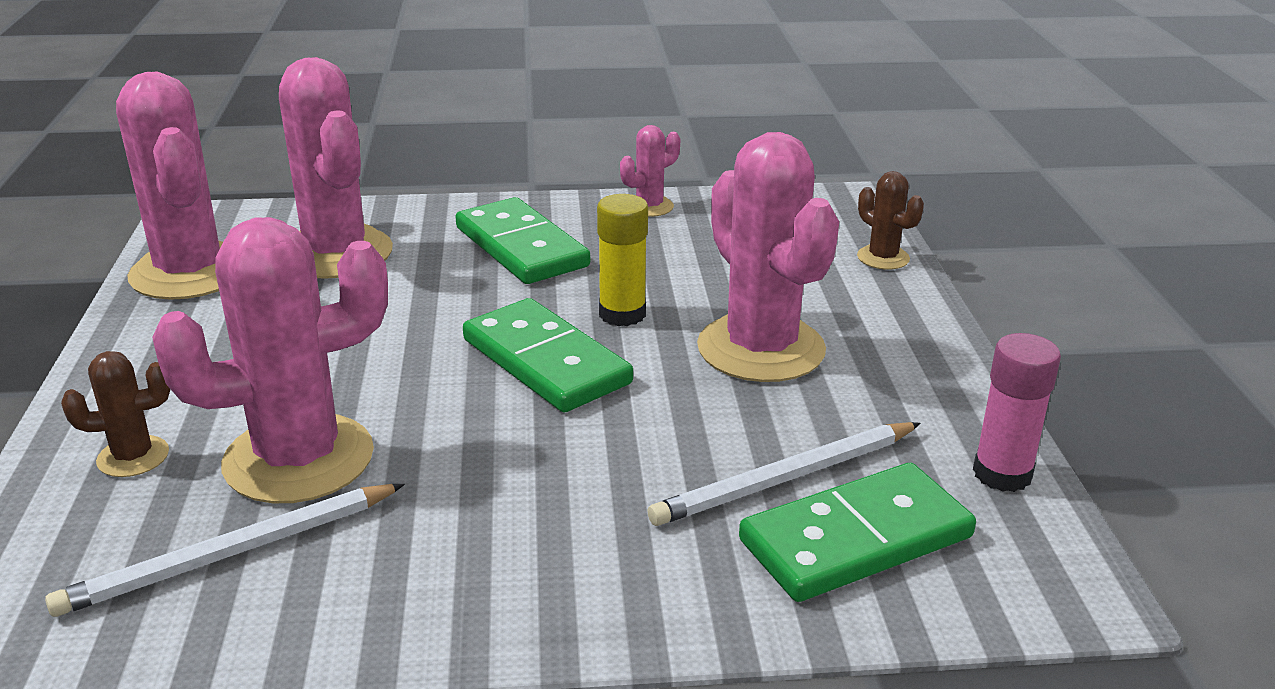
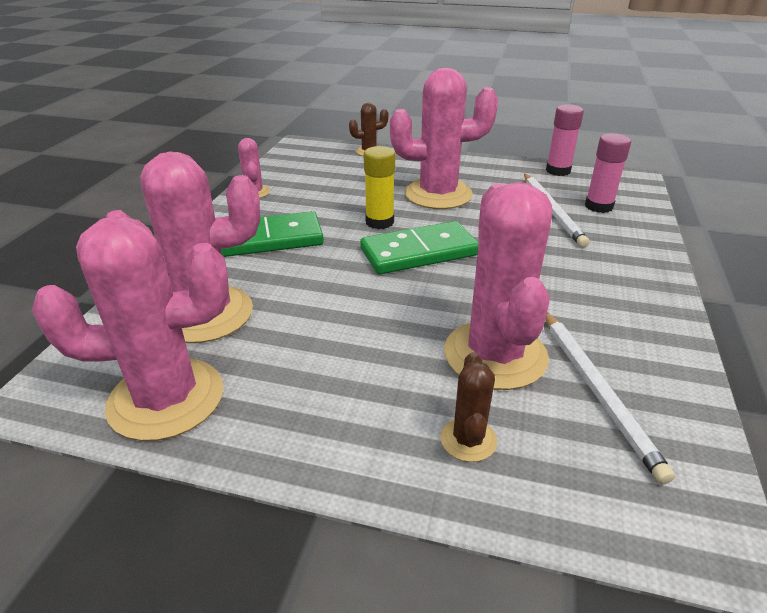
camera: 70 degrees left, 5 degrees up
green domino [739,463,976,602] -> pink glue stick [585,133,631,213]

